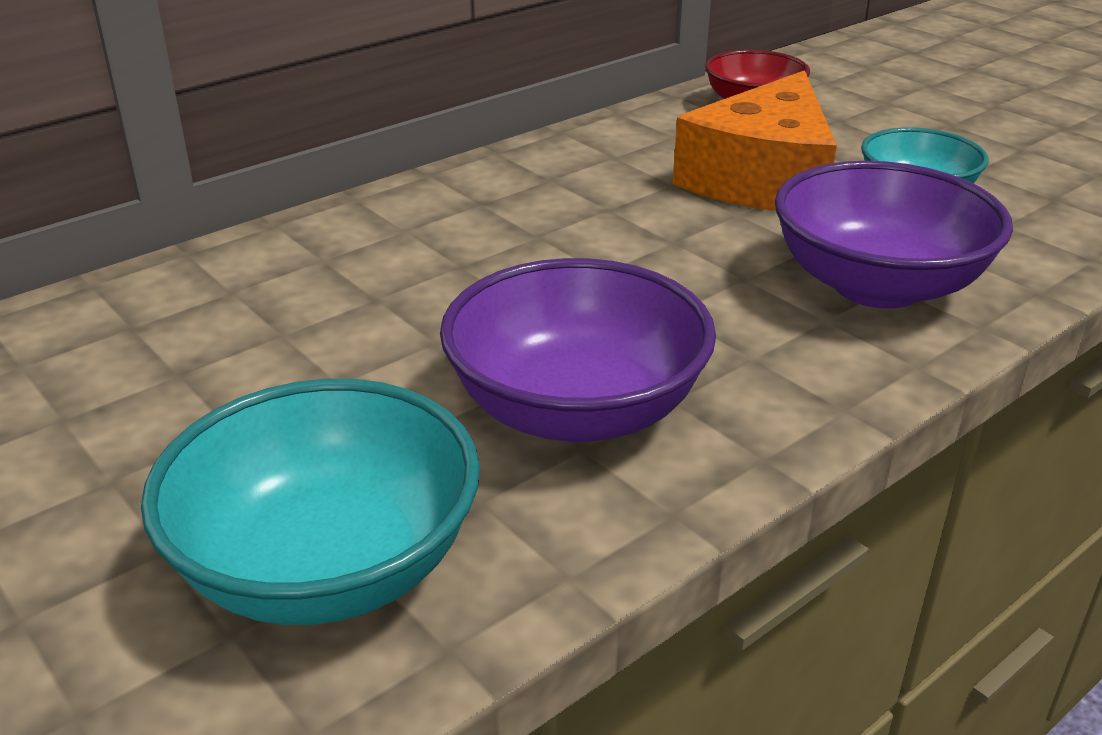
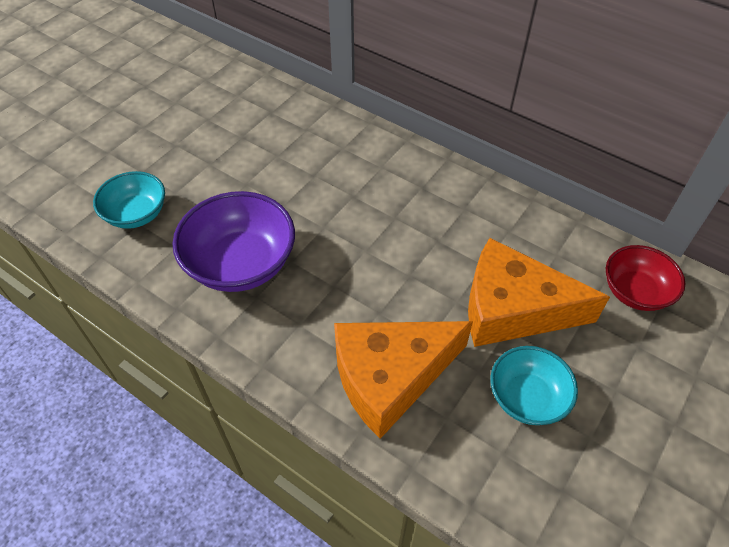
camera: 75 degrees right, 20 degrees up
turquoise bowl [141,379,480,625] -> turquoise bowl [93,171,165,229], size x0.63
purple bowl [775,161,1013,309] -> orange cheese [334,321,473,439]

